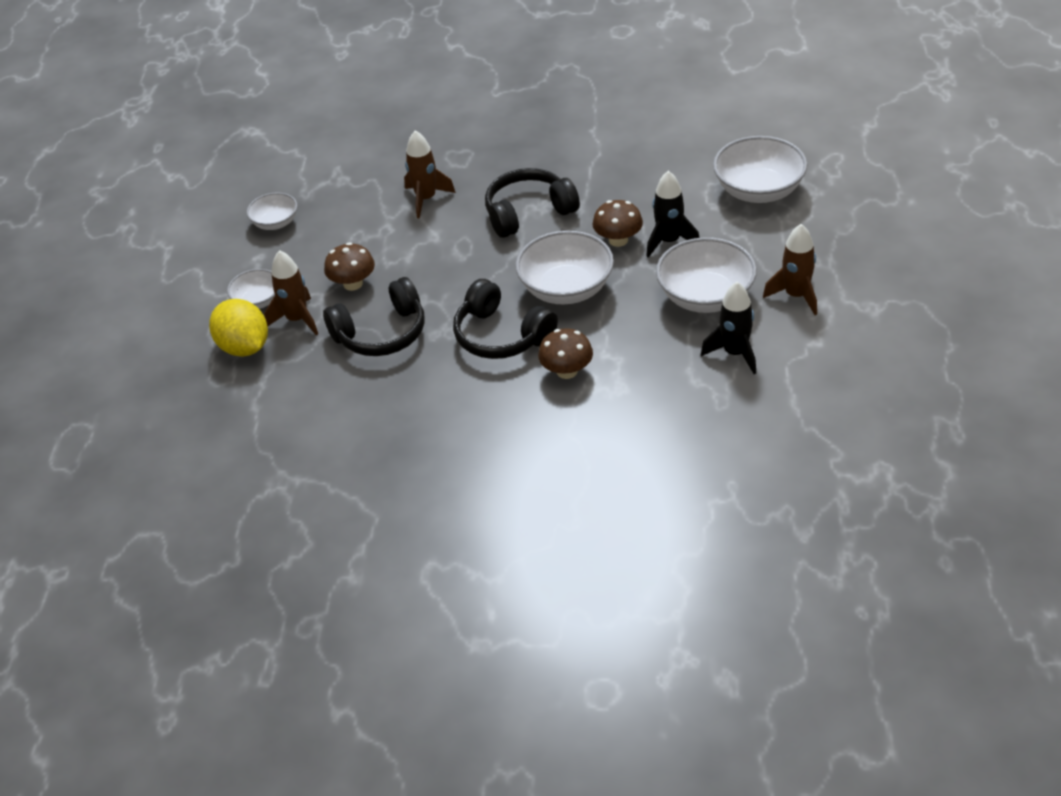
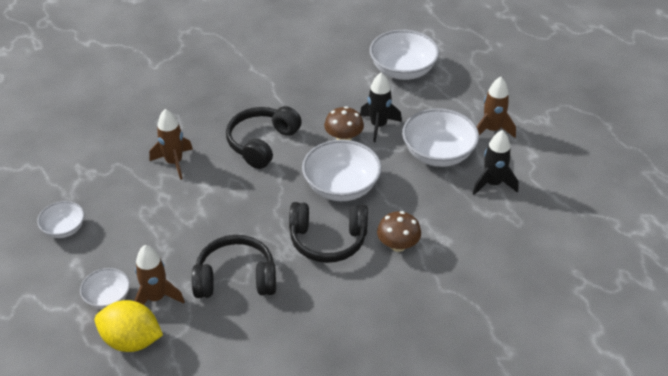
camera: 40 degrees left, 0 degrees up
black headphones [323,277,425,356] -> black headphones turned 120 degrees counterclockwise [192,235,276,298]
brown mushroom [324,242,375,291] -> none

